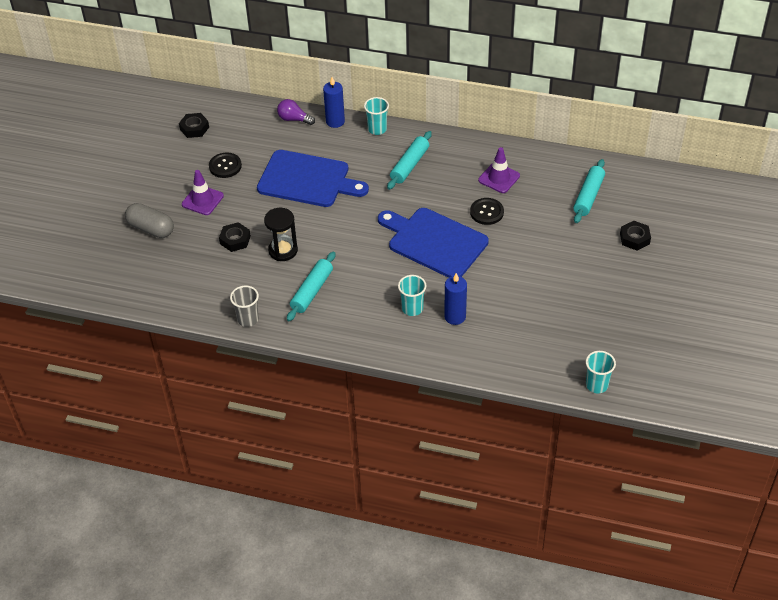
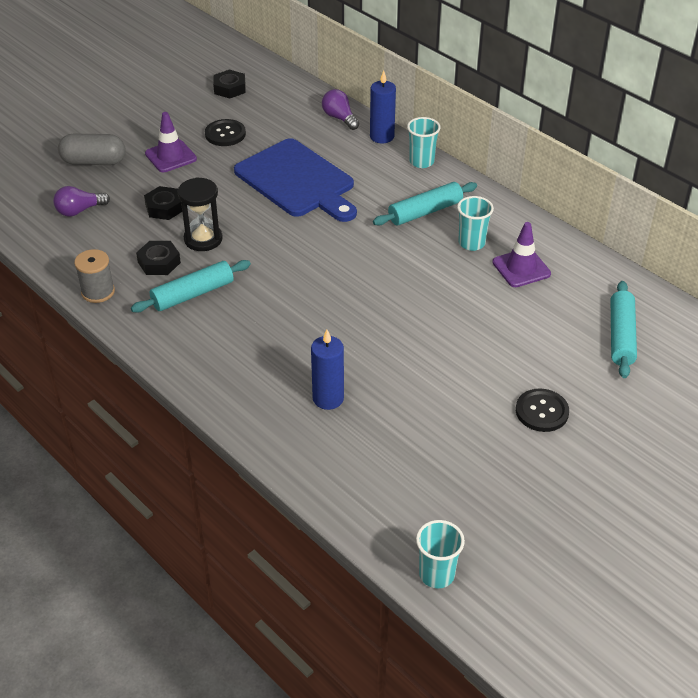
camera: 30 degrees right, 5 degrees down
grey capsule [125,203,174,238] -> grey capsule turned 60 degrees counterclockwise [58,134,126,165]
grey cup [230,286,259,327] -> grey spool [74,249,115,303]
blue cutting board [378,208,489,278] -> none
turquoise cup [398,275,426,316] -> turquoise cup moved to [457,196,494,251]
black button [470,198,504,225] -> black button moved to [516,389,569,432]
turquoise rolling pin [573,159,605,223] -> turquoise rolling pin turned 45 degrees counterclockwise [611,281,637,378]
black nut [620,221,651,251] -> black nut moved to [136,241,181,275]
none -> purple light bulb [53,186,110,217]

